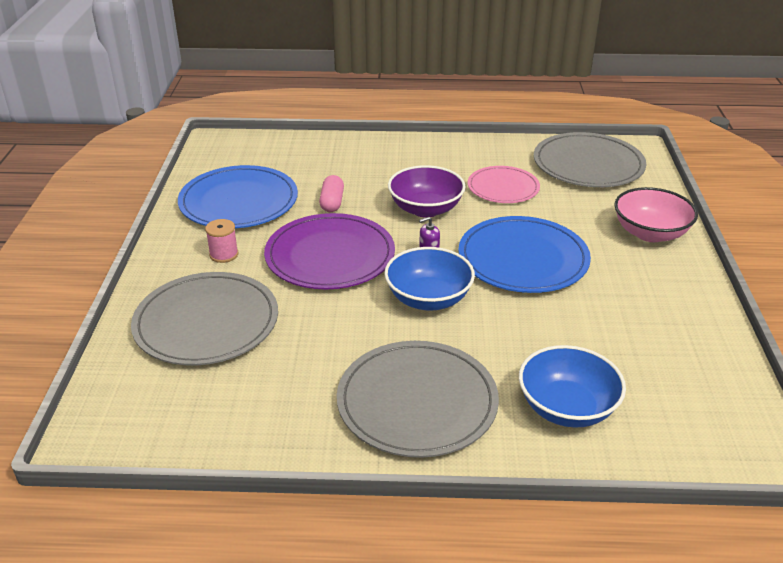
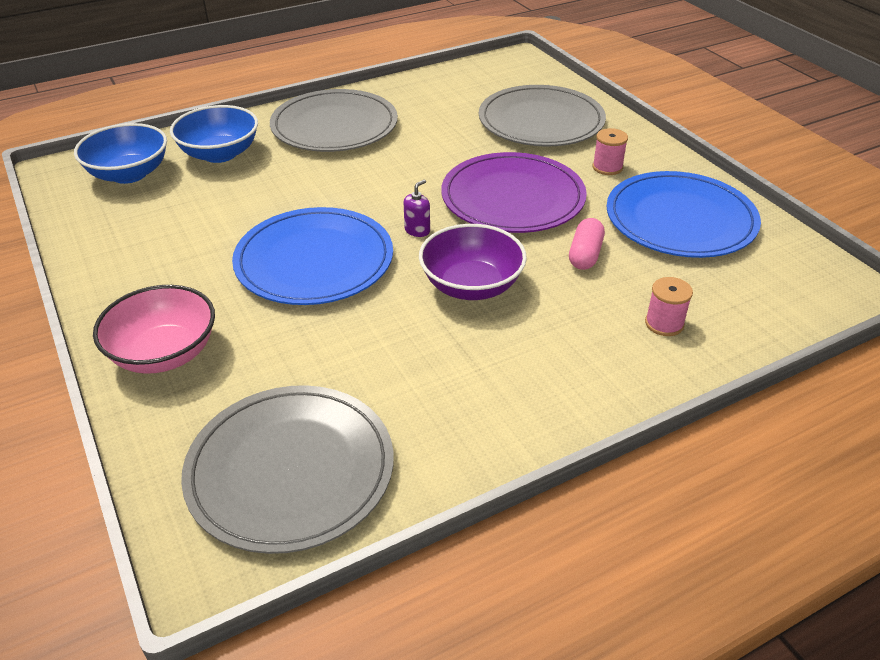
camera: 150 degrees right, 5 degrees up
pink capsule [319,175,344,212] -> pink capsule turned 45 degrees clockwise [569,218,605,270]
blue bowl [384,247,475,311] -> blue bowl moved to [74,123,167,184]
pink plate [468,166,540,203] -> none
none -> pink spool [645,277,693,336]

